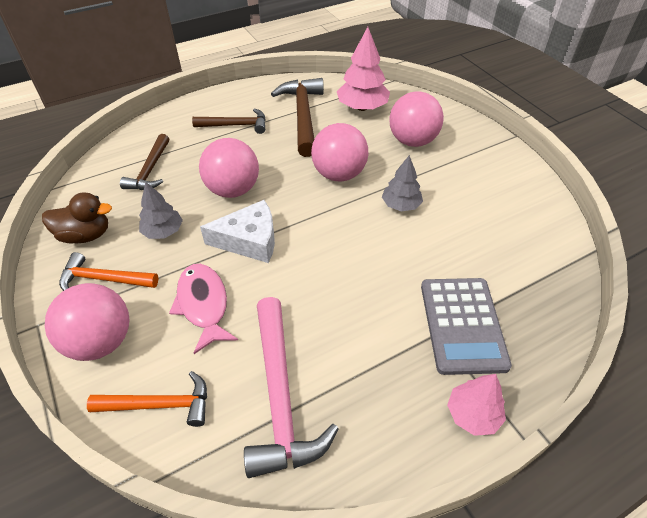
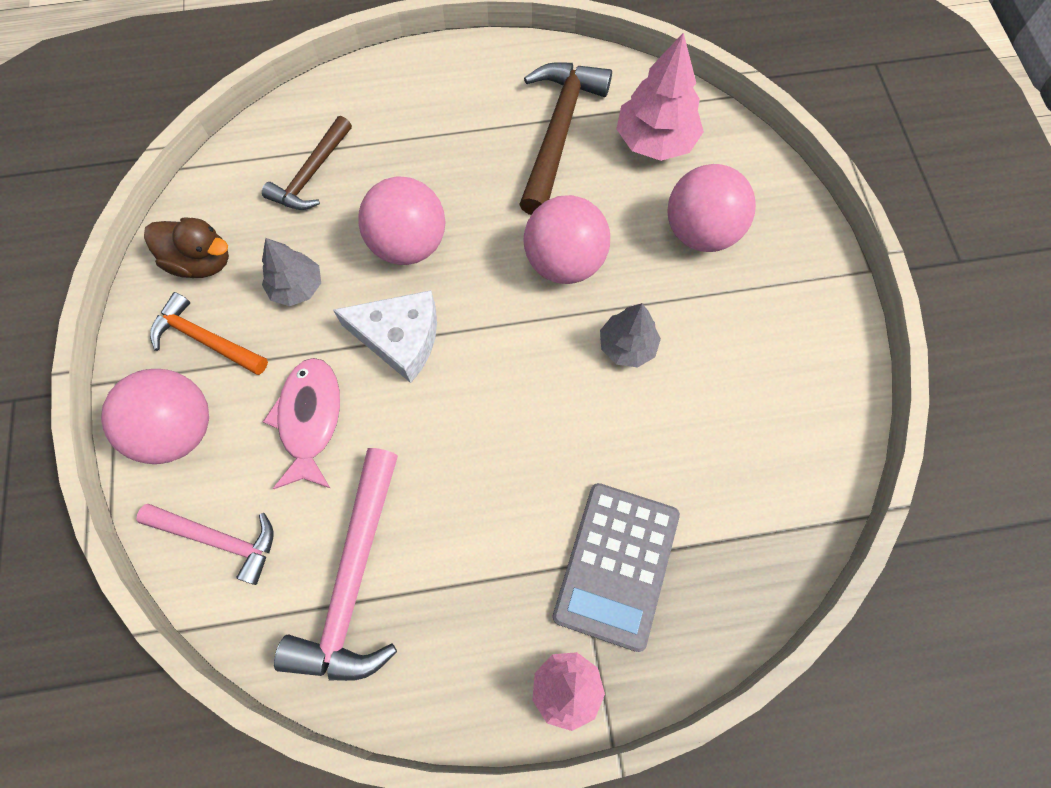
camera: 20 degrees right, 20 degrees up
orange hammer [87,371,207,427] -> pink hammer [137,504,274,585]
brown hammer [192,108,266,134] -> none

